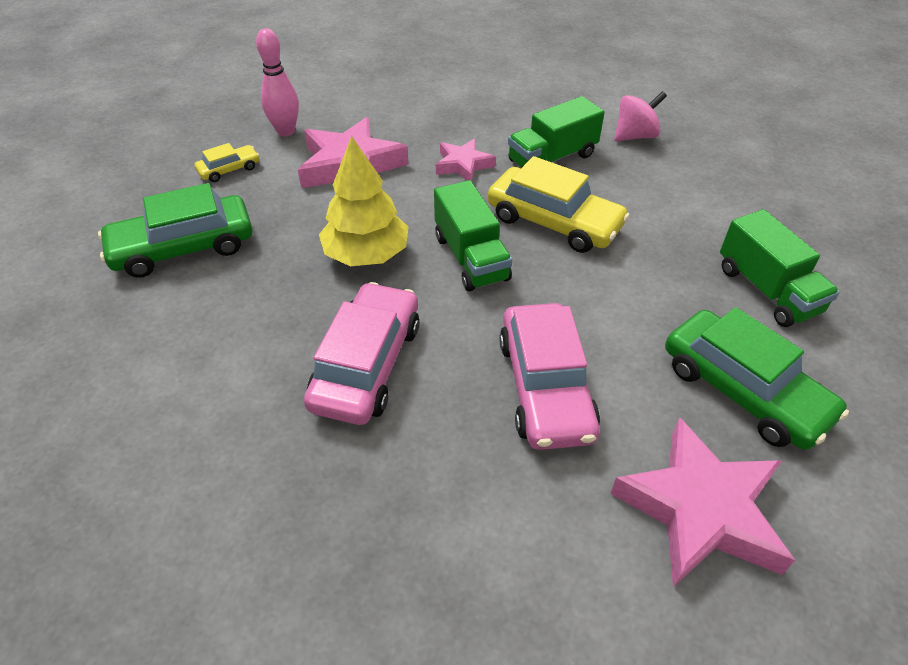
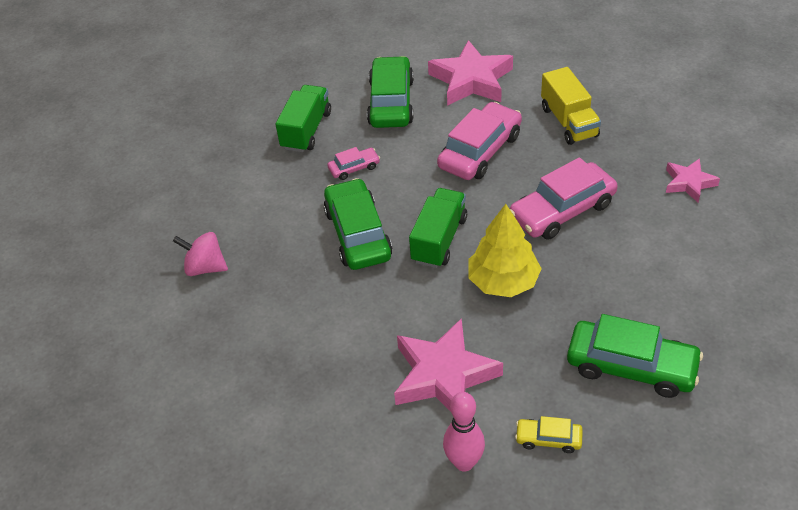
camera: 135 degrees left, 0 degrees up
pink star [436,138,496,181] -> pink star moved to [666,158,720,203]
yellow car [488,156,630,253] -> green car [324,178,392,270]
green truck [508,96,605,168] -> none
none -> pink car [327,147,380,180]
none -> yellow truck [541,67,601,145]

